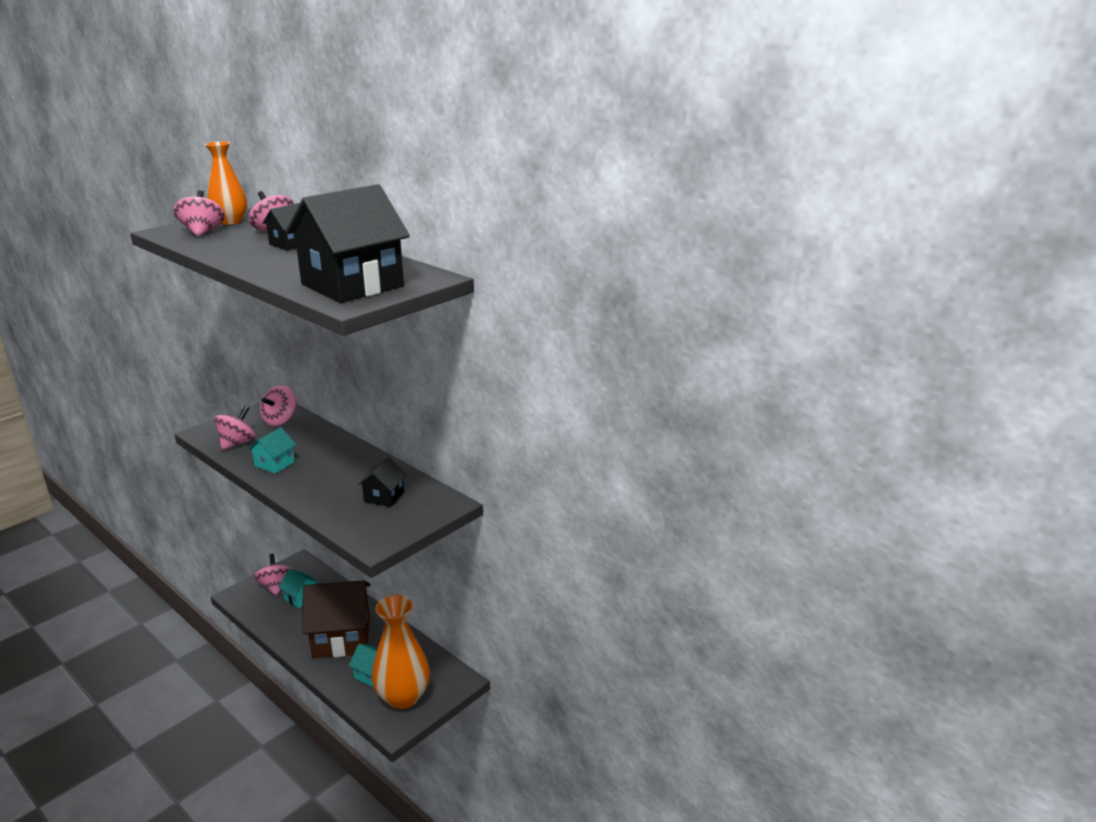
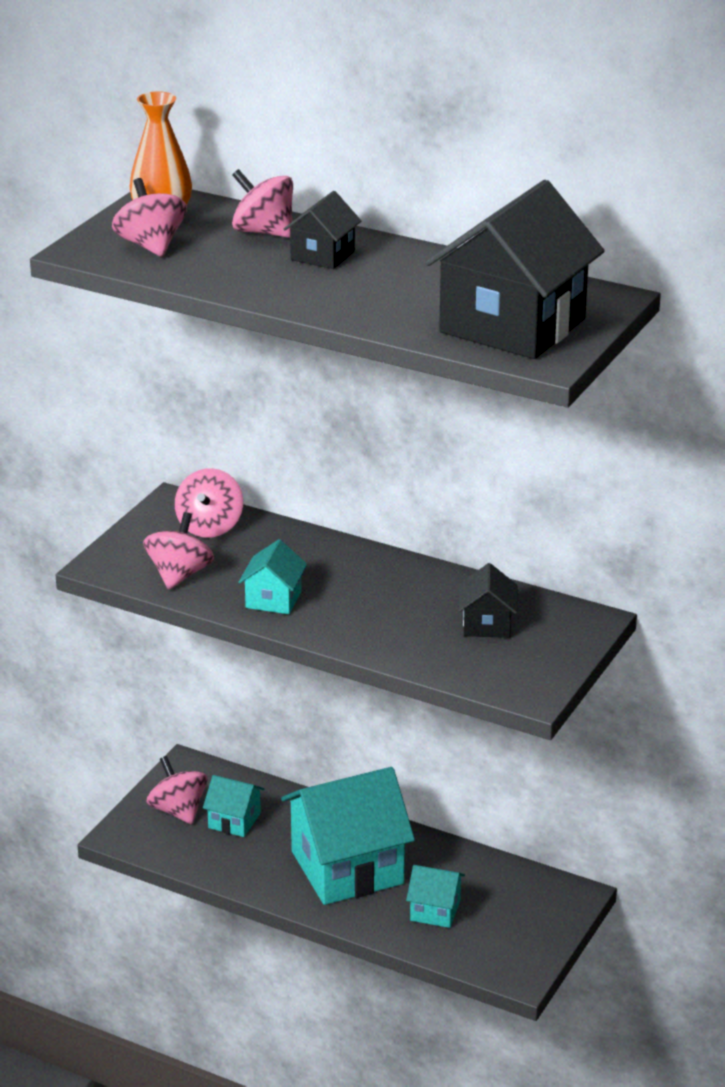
camera: 15 degrees left, 5 degrees up
brown house [302,580,370,658] -> turquoise house [281,767,415,905]
orange vase [372,595,430,709] -> none

